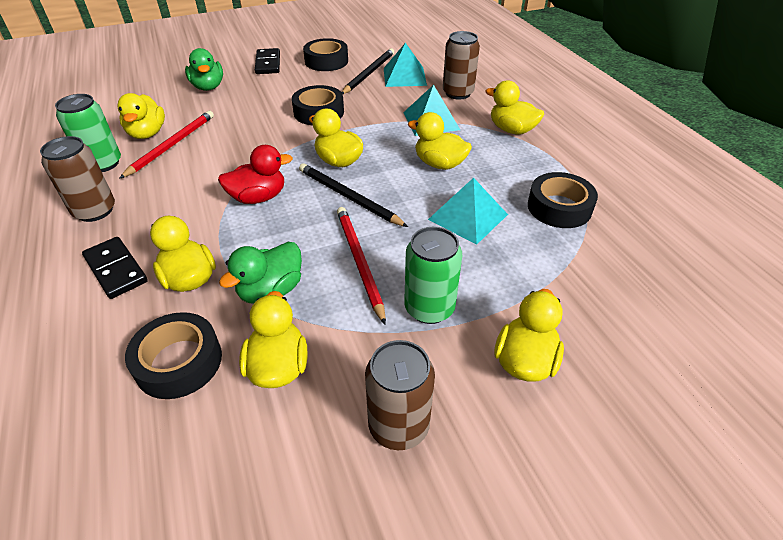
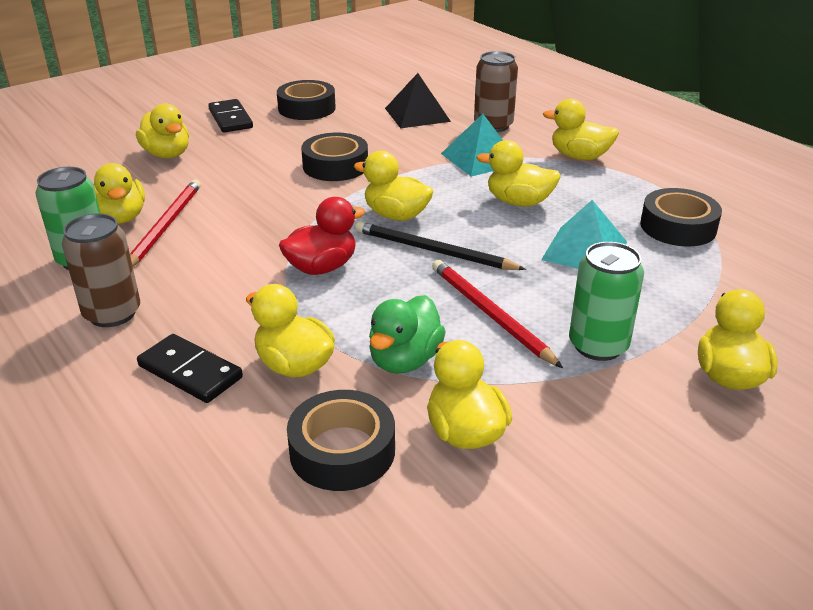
camera: 15 degrees left, 10 degrees down
green duck [185,48,223,91] -> yellow duck [136,103,189,158]
black pencil [342,48,394,94] -> none
brown can [365,340,435,450] -> none
turquoise pyramid [384,43,427,87] -> black pyramid [385,73,451,128]

